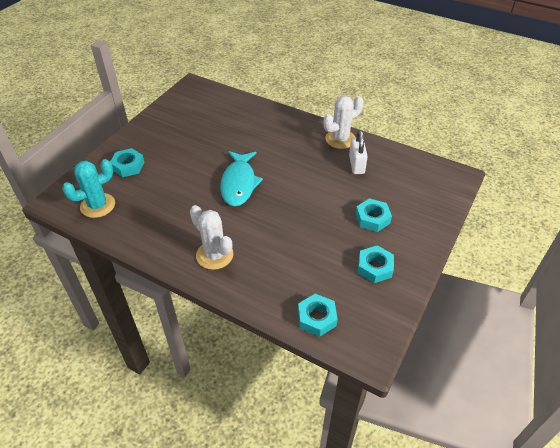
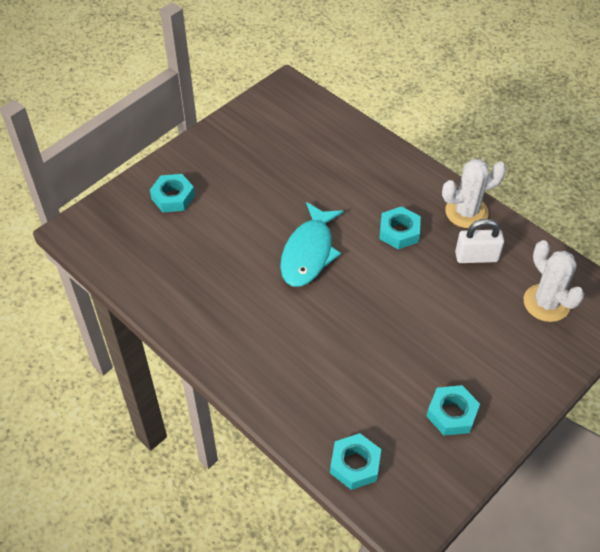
camera: 15 degrees right, 5 degrees up
turquoise cactus [62,159,115,218] -> none
white cactus [190,205,233,270] -> white cactus moved to [524,240,584,322]
white padlock [349,130,368,174] -> white padlock turned 75 degrees clockwise [455,219,504,263]
turquoise nut [355,198,392,232] -> turquoise nut moved to [379,206,421,250]

